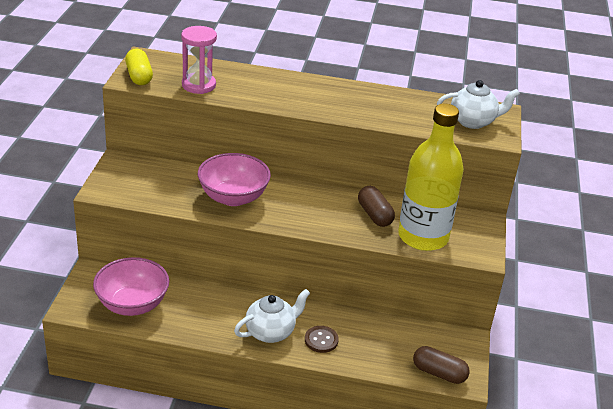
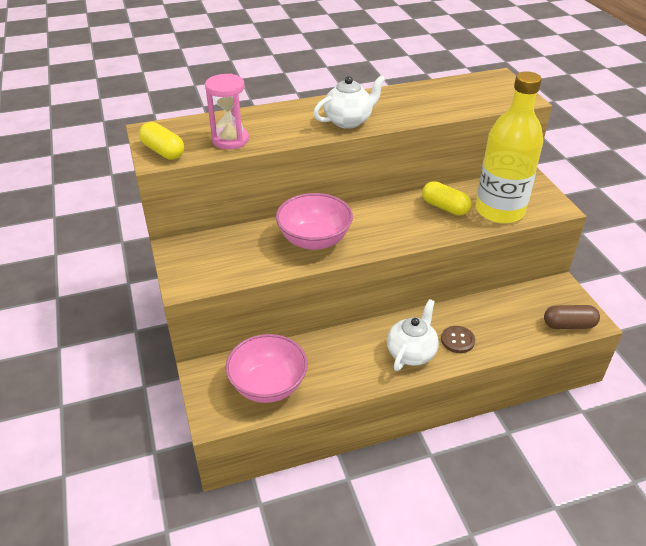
camera: 25 degrees left, 5 degrees up
brown capsule [358,186,395,227] -> yellow capsule [422,181,472,216]
white teapot [437,80,520,129] -> white teapot moved to [313,75,385,129]

